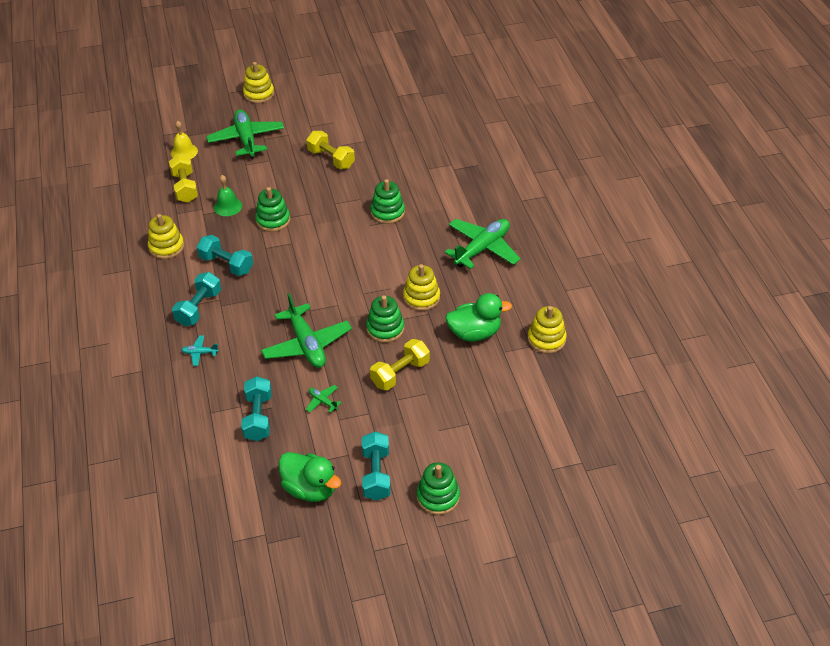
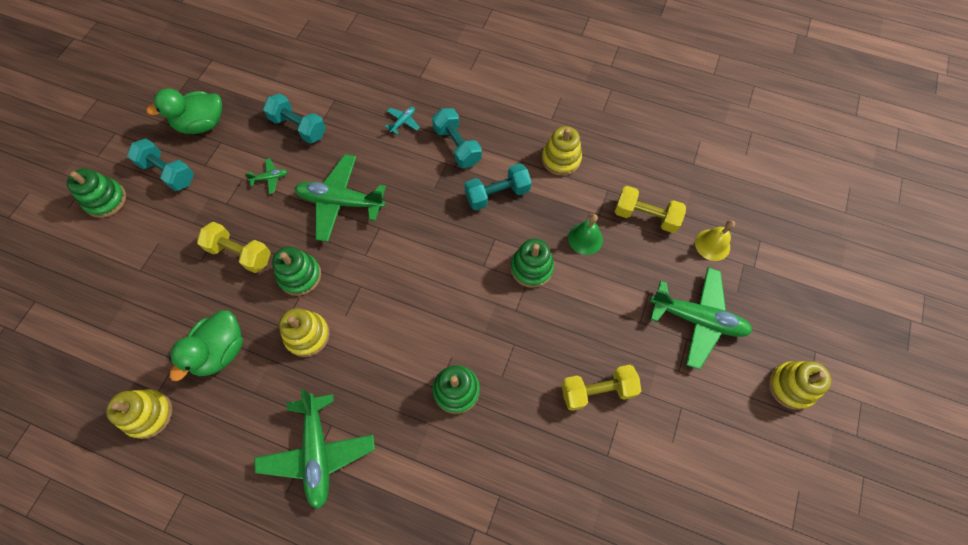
camera: 125 degrees right, 20 degrees up
yellow dumbbell [370,339,430,390] -> yellow dumbbell turned 60 degrees counterclockwise [197,222,271,273]

